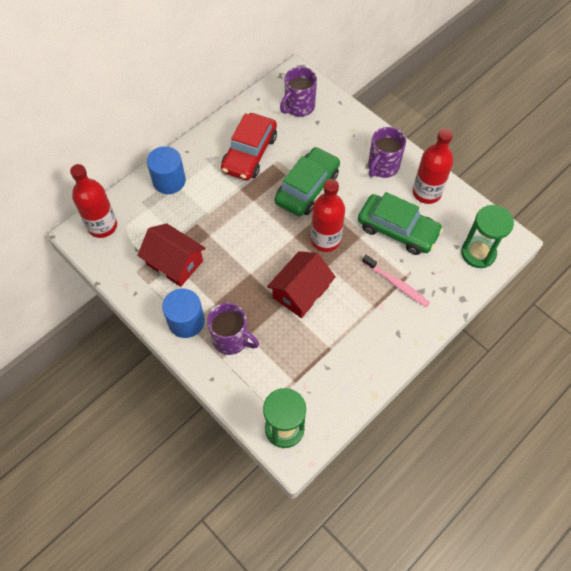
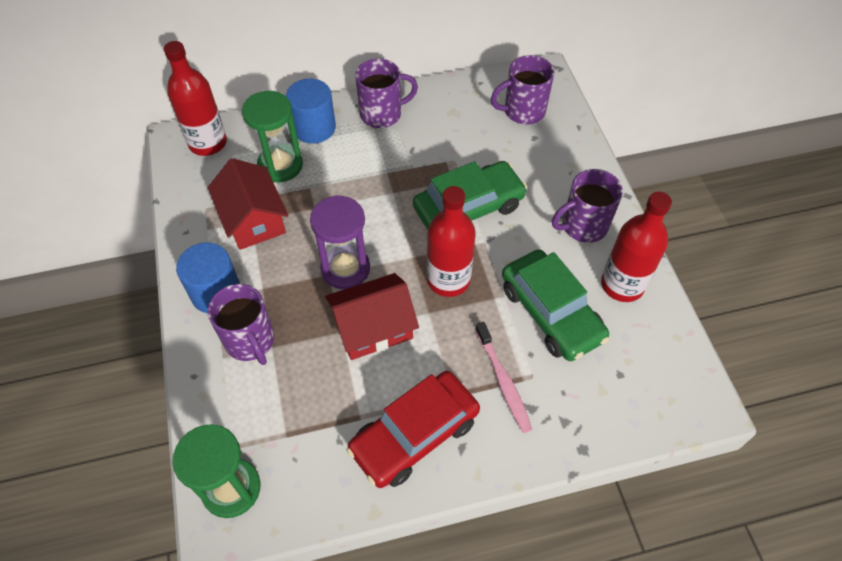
camera: 30 degrees right, 5 degrees down
red car [221,113,277,181] -> red car moved to [346,371,480,488]
green hourglass [461,205,514,268] -> green hourglass moved to [242,91,303,182]
none -> purple hourglass [310,195,370,289]
none -> purple mug [355,59,418,128]

